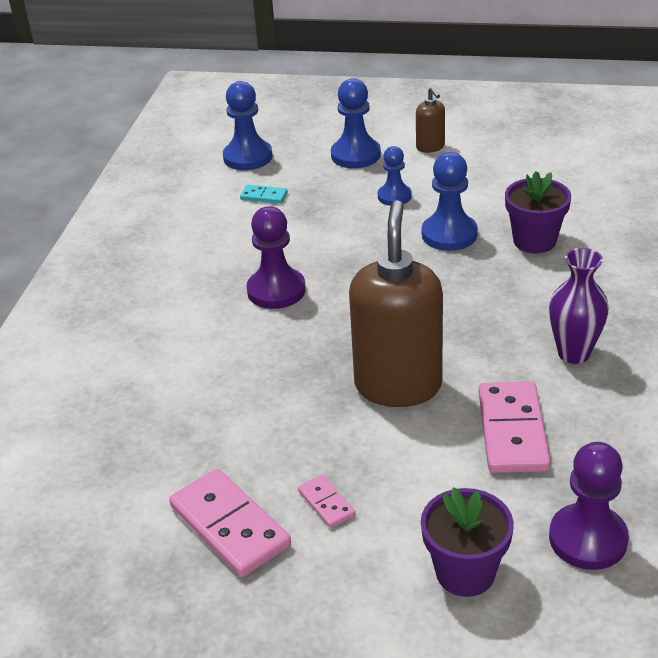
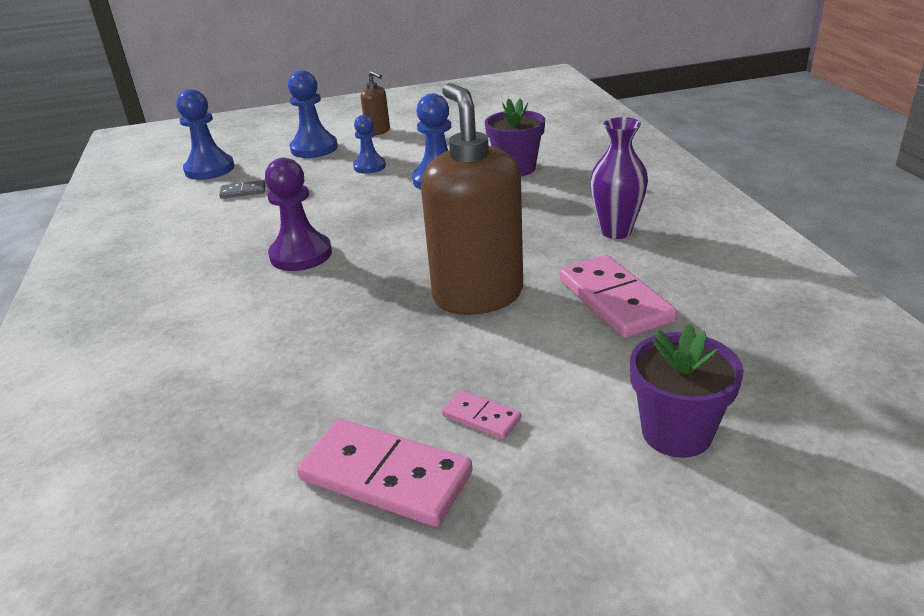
camera: 25 degrees left, 5 degrees down
turquoise domino [240,185,288,204] -> grey domino [219,180,266,199]
purple pawn [549,442,629,570] -> none

